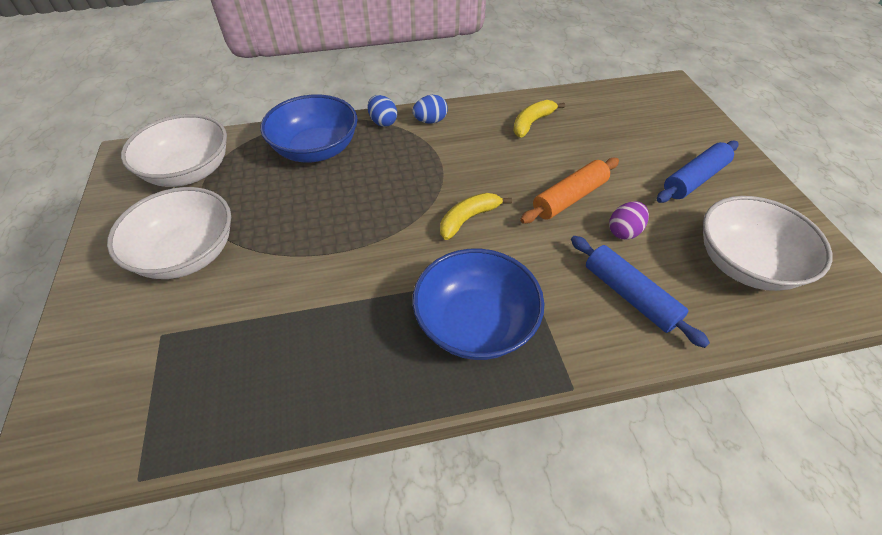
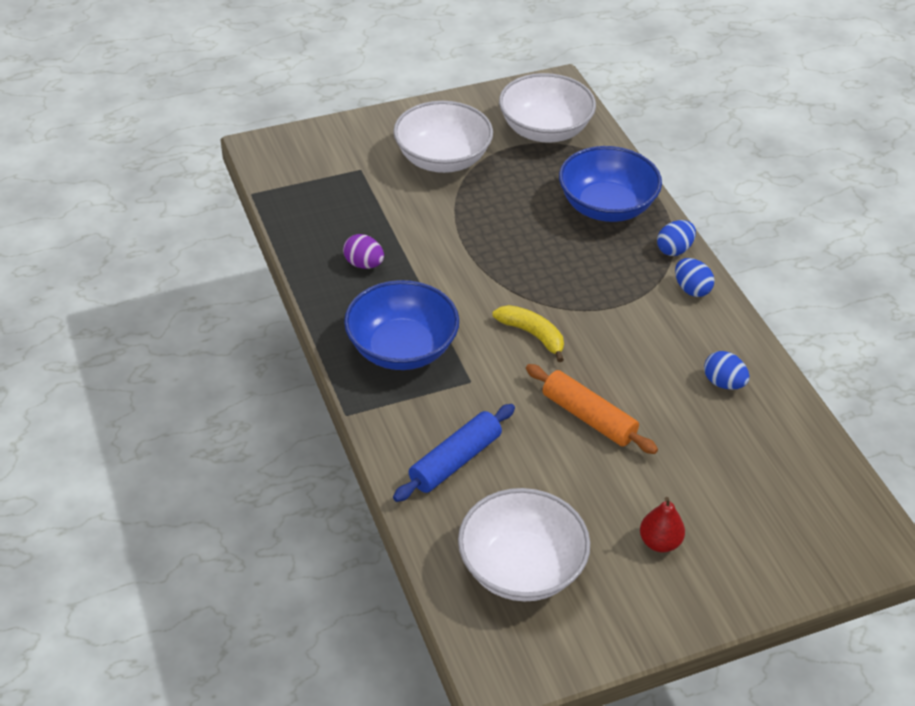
camera: 80 degrees right, 5 degrees down
yellow banana [513,100,565,138] -> blue egg [704,351,749,390]
purple egg [609,201,649,240] -> purple egg moved to [343,234,384,269]
blue rolling pin [657,141,738,203] -> red pear [640,497,685,553]

